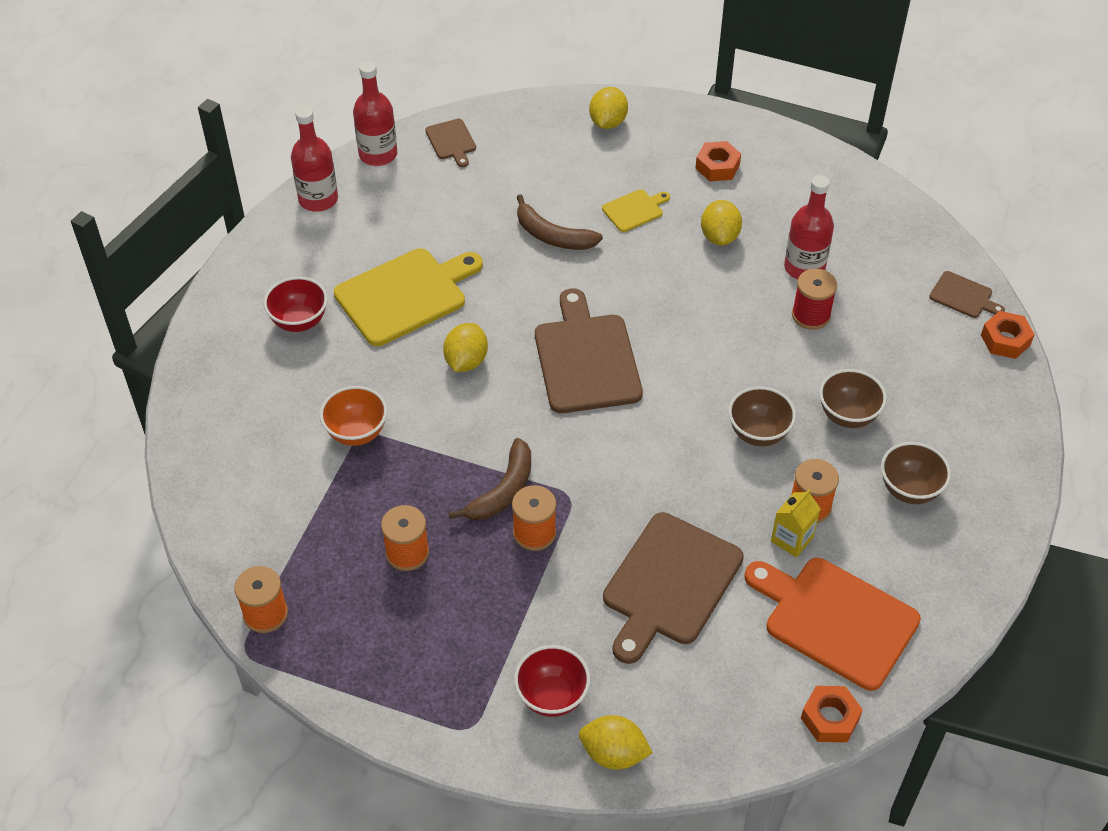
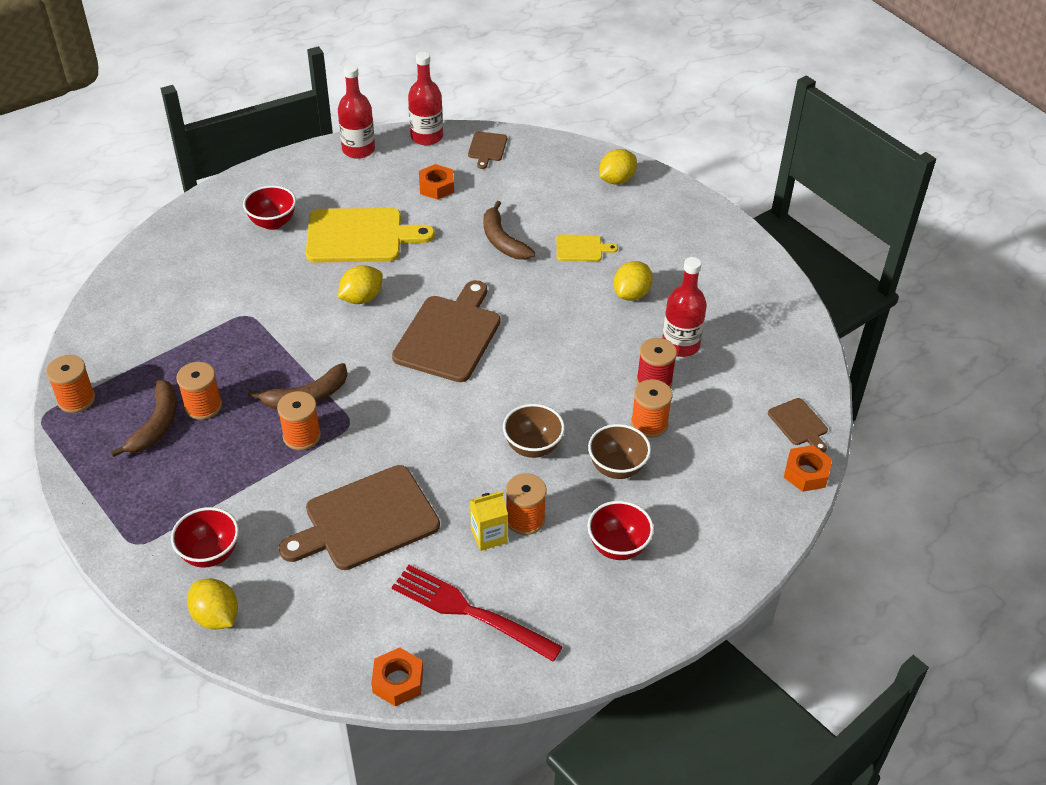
camera: 30 degrees right, 5 degrees down
orange bowl [320,386,387,446] -> none
orange nut [695,141,741,181] -> orange nut moved to [419,164,454,200]
orange cutting board [744,558,921,691] -> red fork [392,565,563,662]
brown bowl [881,442,951,504] -> red bowl [587,501,654,560]
none -> brown banana [111,380,177,457]
none -> orange spool [631,379,672,438]

